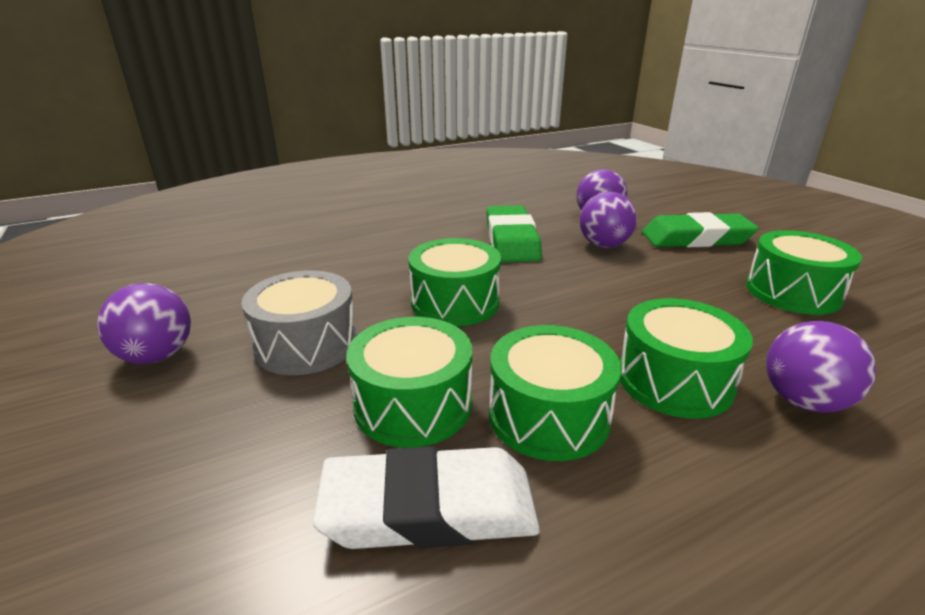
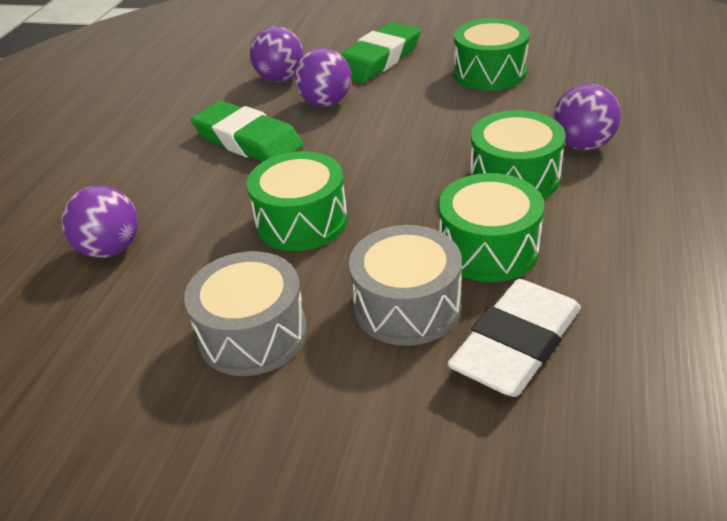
camera: 45 degrees left, 10 degrees up
purple ball [97,283,191,364] -> purple ball moved to [61,186,138,258]
green drum [346,317,472,448] -> grey drum [349,225,462,346]

